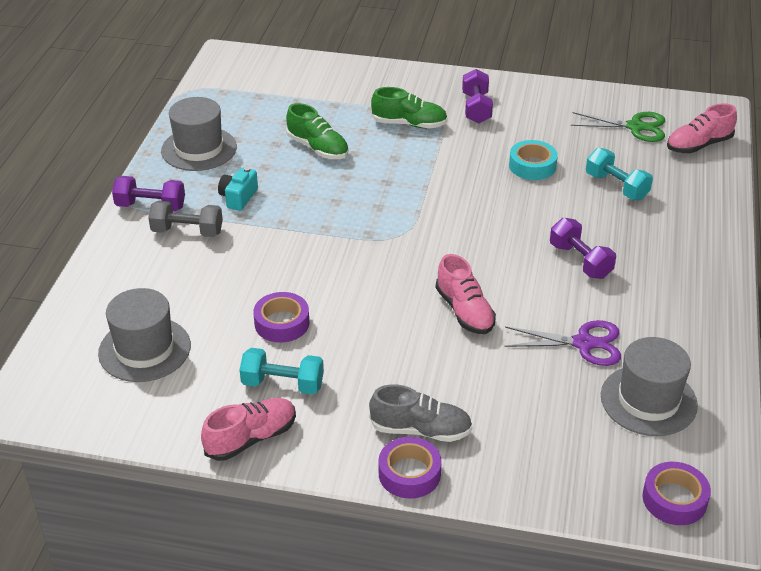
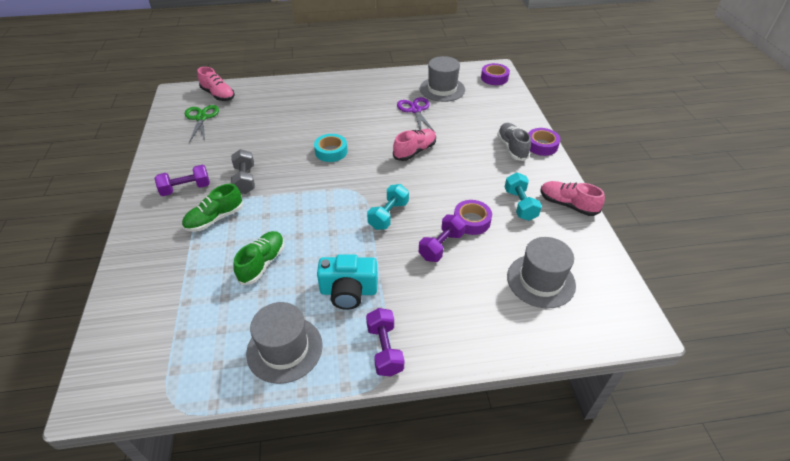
camera: 110 degrees left, 5 degrees up
grey dumbbell [148,200,223,237] -> grey dumbbell moved to [231,149,255,194]
turquoise camera [218,167,258,211] -> turquoise camera [317,254,378,310], size x1.60
green shoe [371,87,448,128] -> green shoe turned 120 degrees counterclockwise [182,184,243,232]
turquoise tape [509,140,558,180] -> turquoise tape moved to [314,134,348,162]
purple dumbbell [550,218,616,279] -> purple dumbbell moved to [419,215,466,262]
turquoise dumbbell [586,148,653,200] -> turquoise dumbbell moved to [367,184,409,230]

